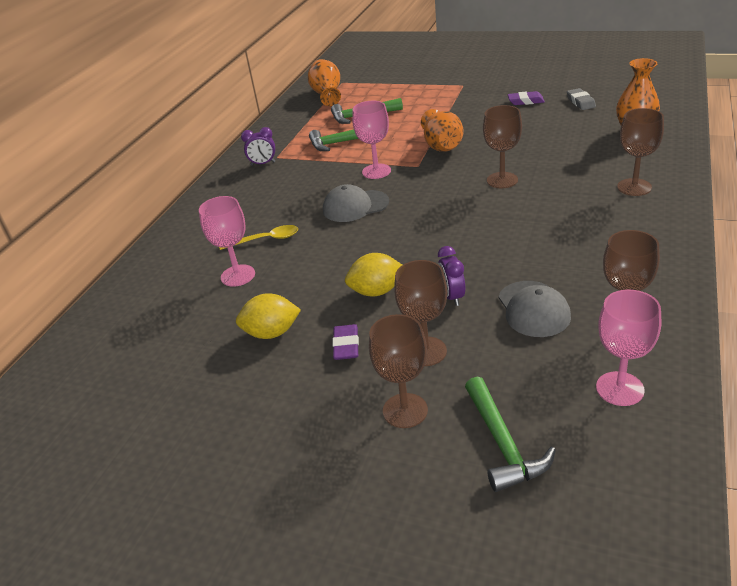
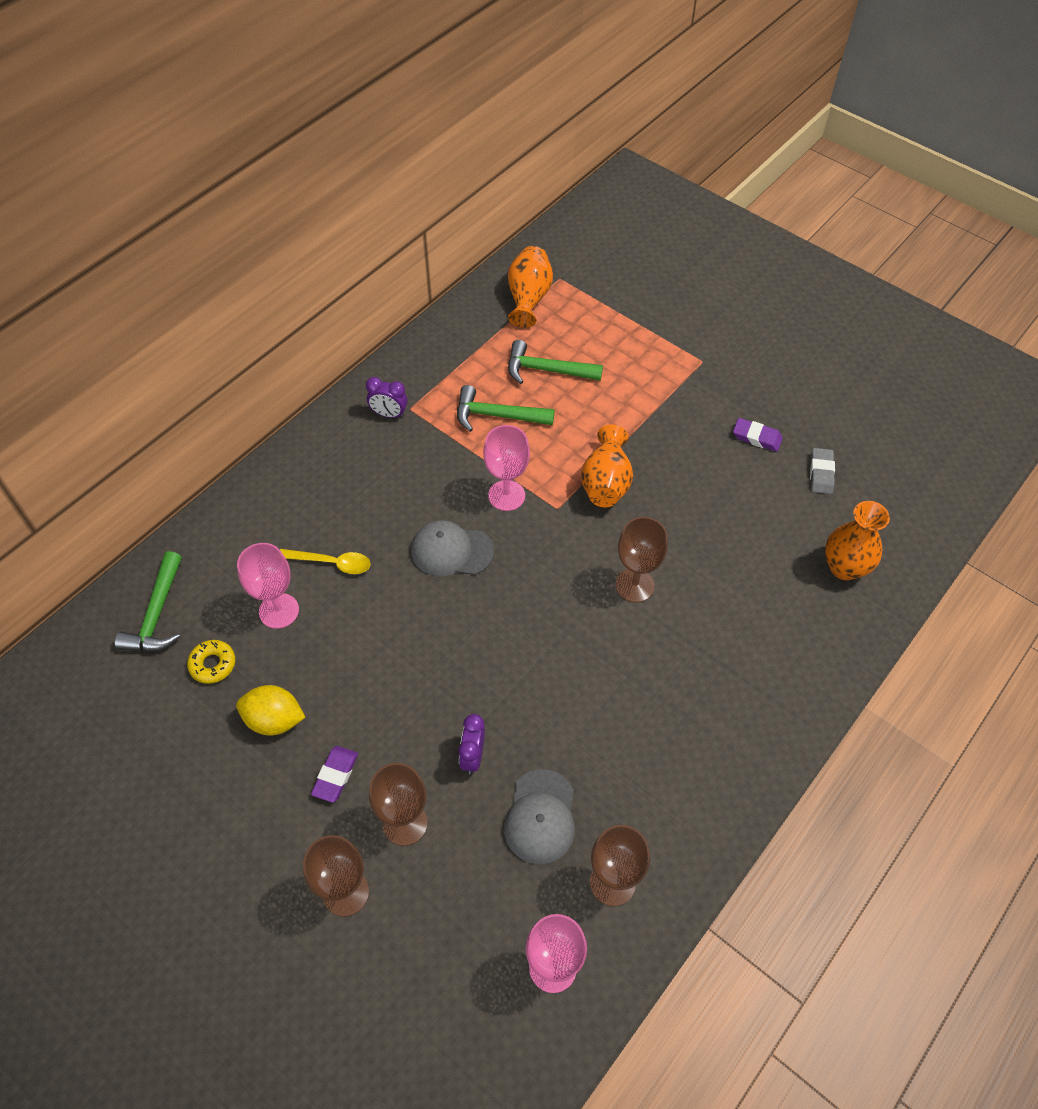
camera: 15 degrees right, 20 degrees up
yellow lemon [345,253,402,297] -> none
green hammer [465,377,556,492] -> green hammer moved to [115,551,182,651]
brown goblet [617,108,664,196] -> none
none -> yellow donut [187,640,235,684]

